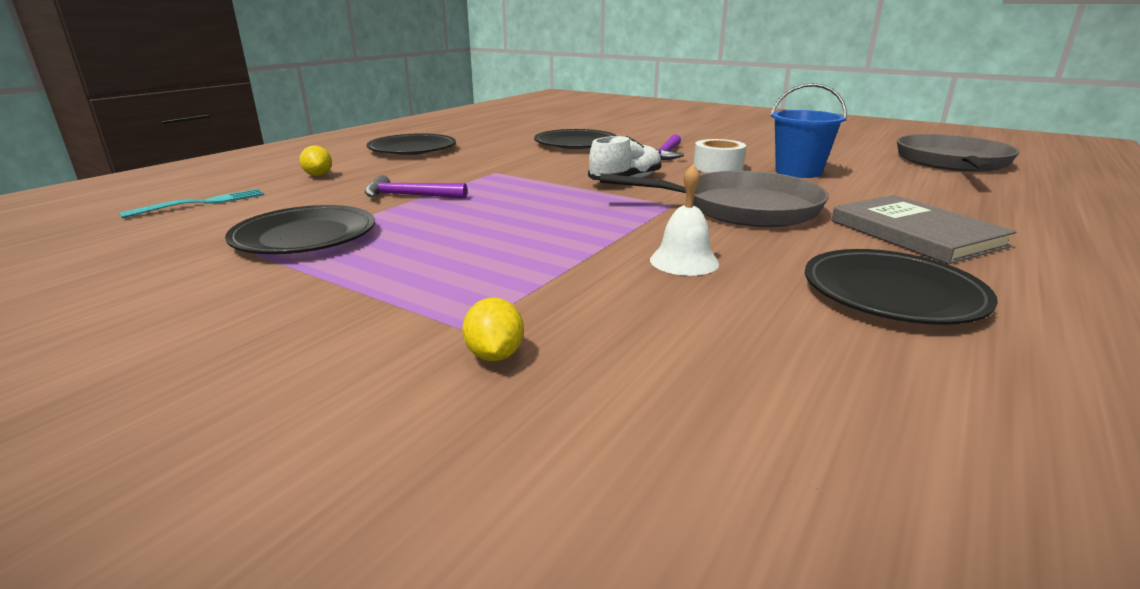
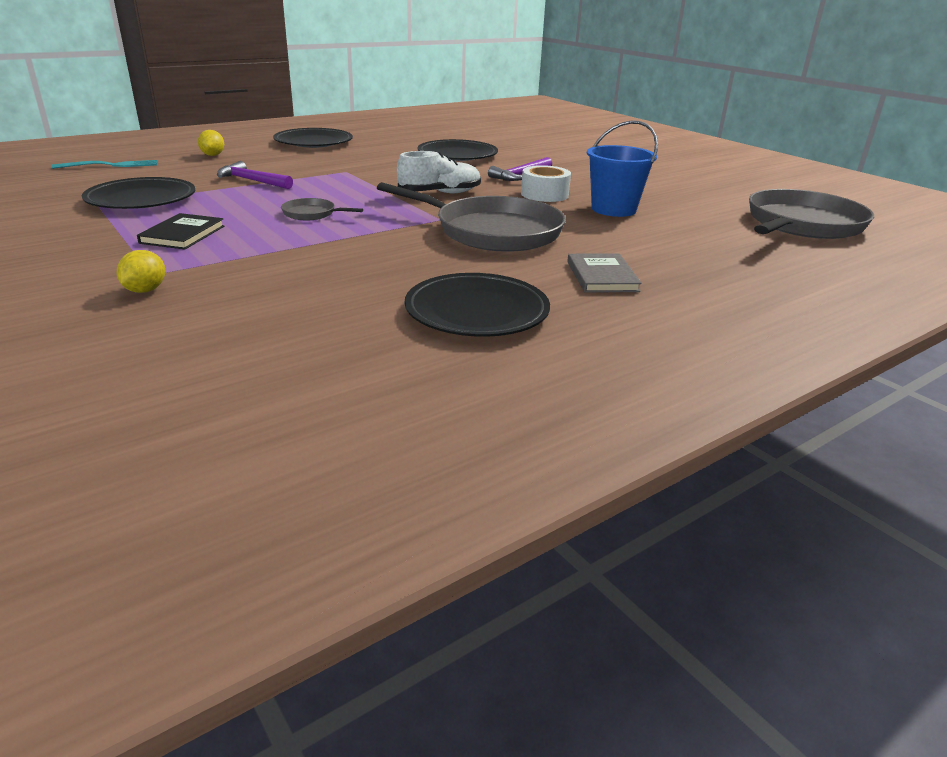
camera: 20 degrees right, 5 degrees up
white bell [650,164,719,276] -> none
grey book [831,195,1016,264] -> grey book [567,254,642,293], size x0.63
none -> black book [137,213,224,250]
none -> grey pan [281,198,363,220]

